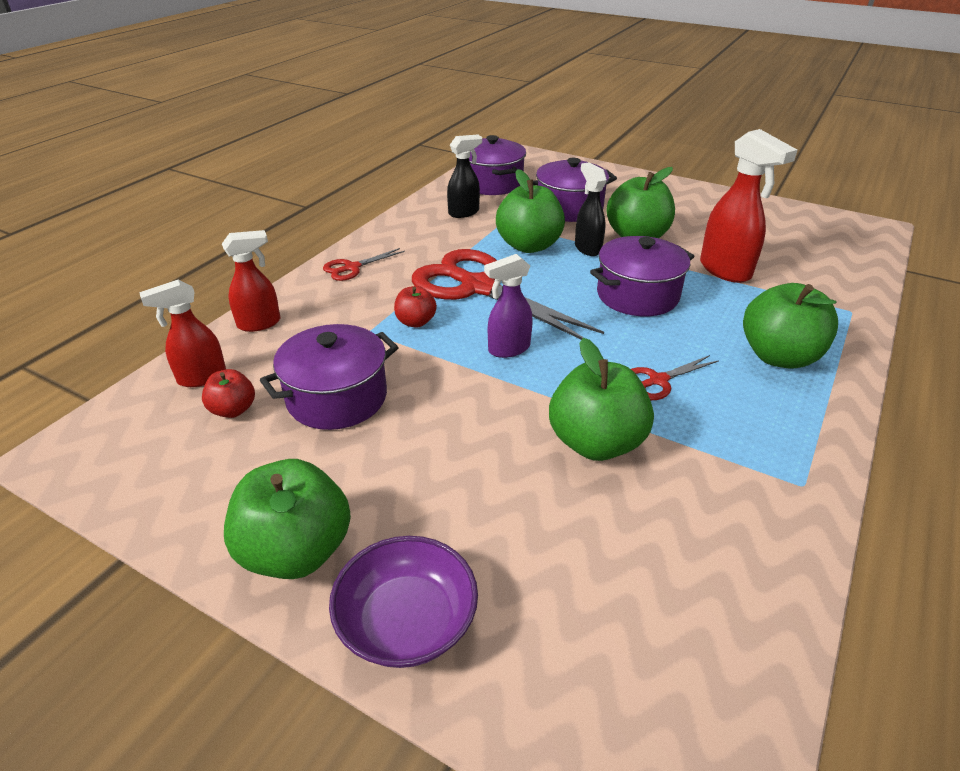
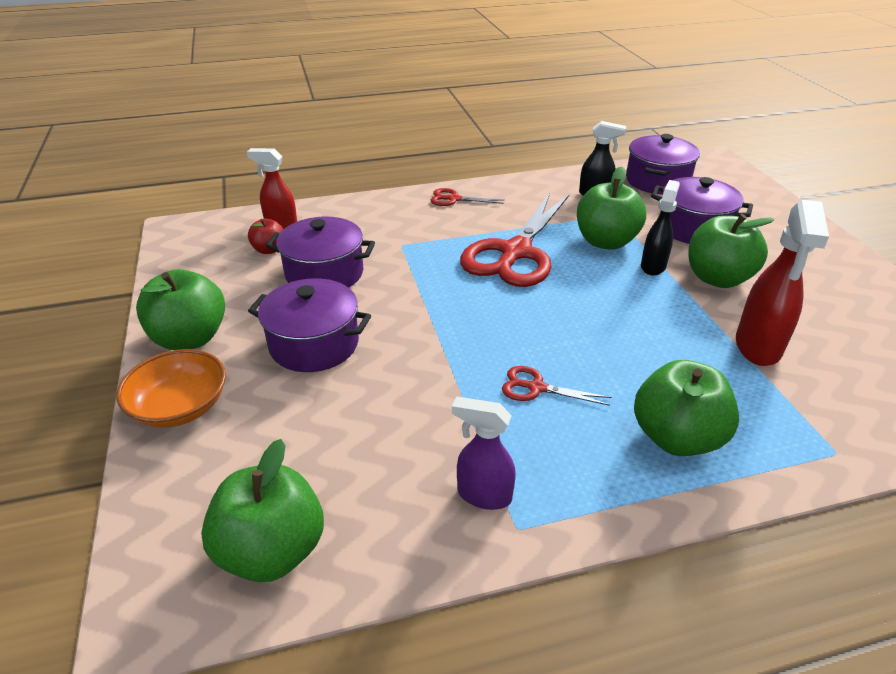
camera: 45 degrees right, 0 degrees up
red spray bottle [222,230,280,332] -> none
purple bowl [329,536,478,668] -> orange bowl [116,349,226,428]
red apple [394,286,437,328] -> none
red scissors [412,249,604,340] -> red scissors turned 150 degrees counterclockwise [460,193,569,287]
purple spray bottle [484,254,533,358] -> purple spray bottle moved to [452,396,516,510]
green apple [549,338,654,461] -> green apple moved to [201,439,324,582]
purple pot [590,236,694,316] -> purple pot moved to [248,278,371,372]

